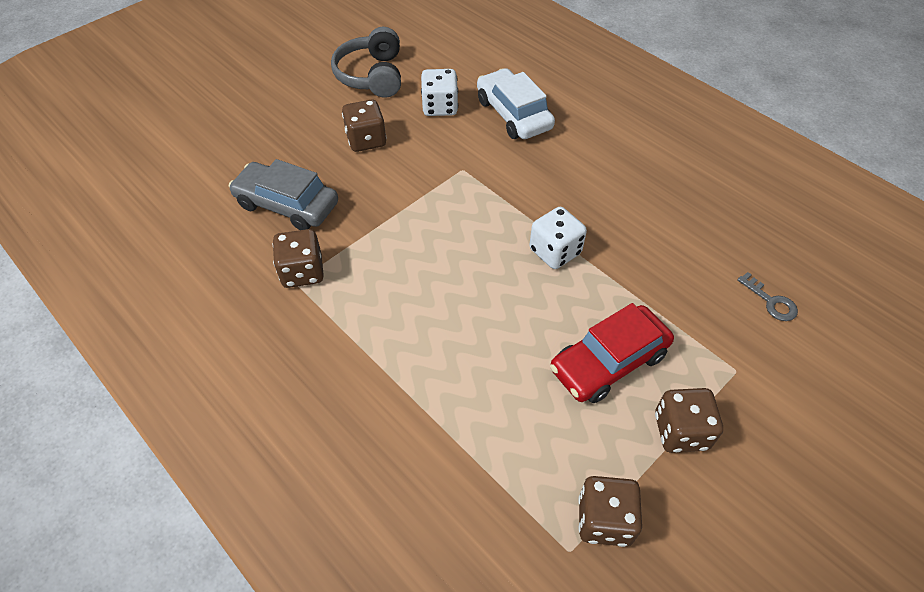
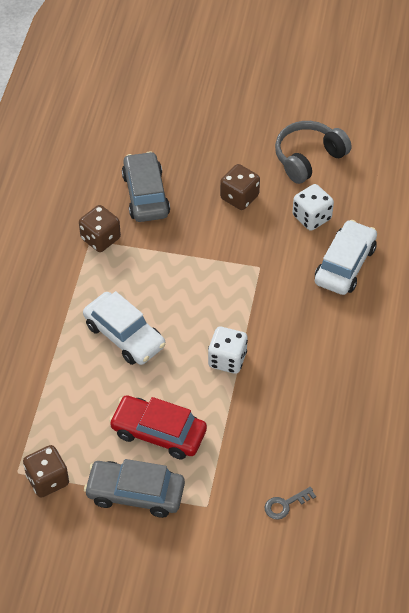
camera: 55 degrees right, 0 degrees up
brown dice [655,388,723,453] -> grey car [84,459,185,518]
grey key [737,272,798,321] -> grey key turned 45 degrees clockwise [265,487,316,520]
none -> white car [83,291,165,365]

